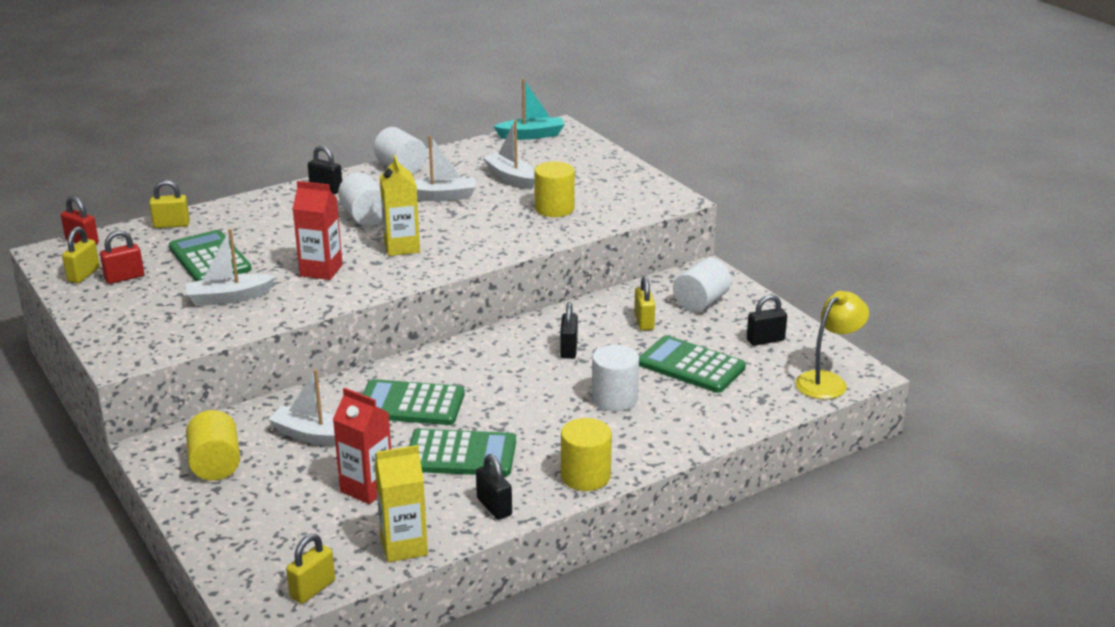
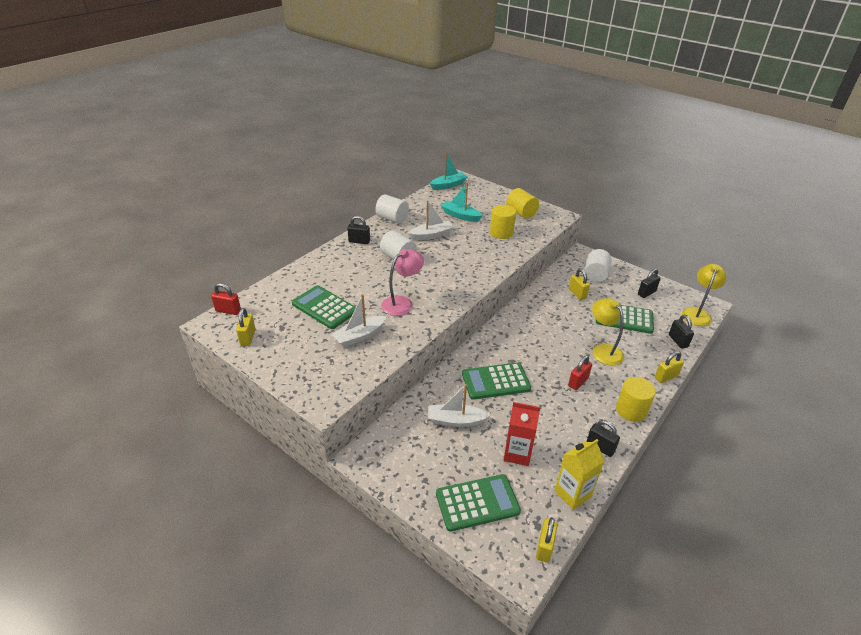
camera: 20 degrees left, 10 degrees up
red padlock [100,230,144,284] -> red padlock moved to [568,355,592,390]
yellow padlock [149,180,190,228] -> yellow padlock moved to [655,351,684,383]
yellow cylinder [186,410,240,480] -> yellow cylinder moved to [506,188,539,219]
red carton [293,181,343,280] -> pink lamp [381,249,424,316]
yellow carton [380,155,420,256] -> none
green calculator [409,429,516,476] -> green calculator moved to [436,474,521,532]
white boat [483,120,535,189] -> turquoise boat [441,182,483,222]
black padlock [560,302,578,359] -> black padlock moved to [669,315,694,349]
white cylinder [592,345,639,411] -> yellow lamp [592,298,624,365]

